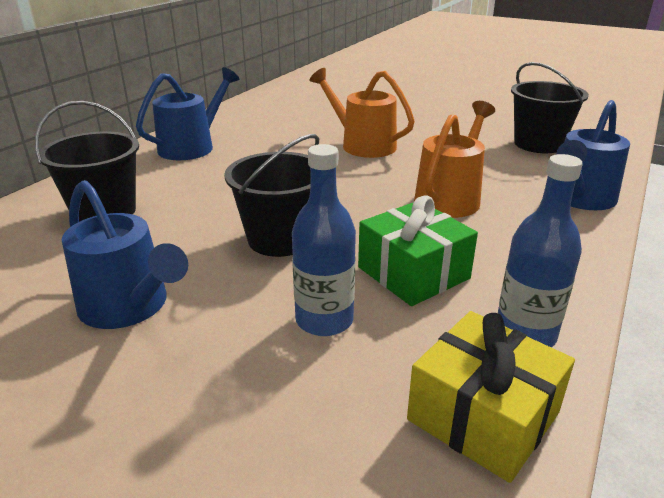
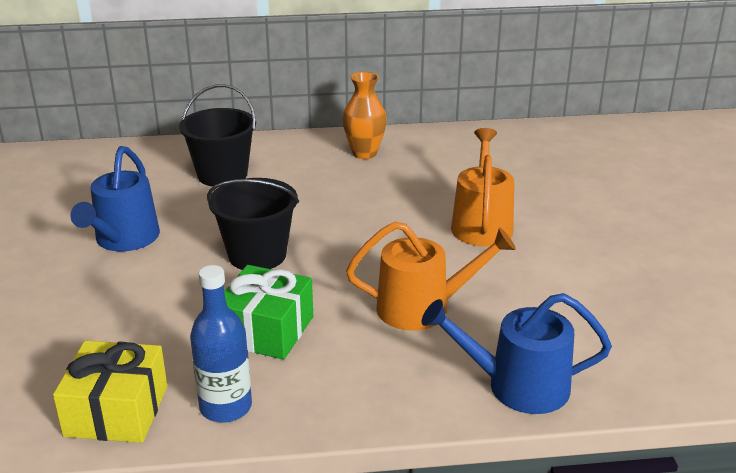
camera: 55 degrees right, 0 degrees up
blue watering can [136,67,239,160] -> orange vase [342,72,387,159]
blue bottle [292,144,356,336] -> none
black bucket [511,62,589,153] -> none

